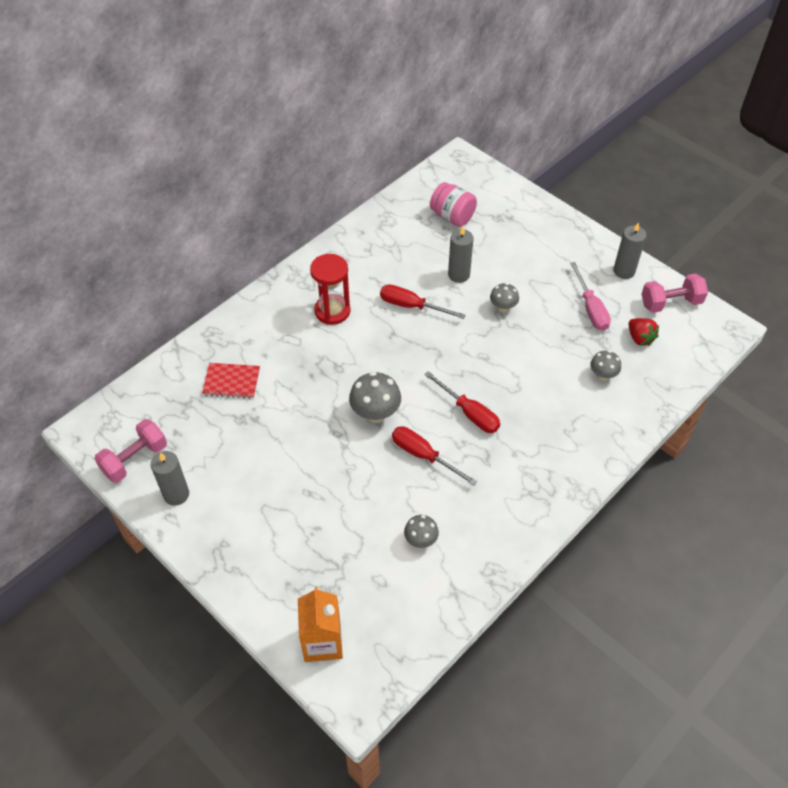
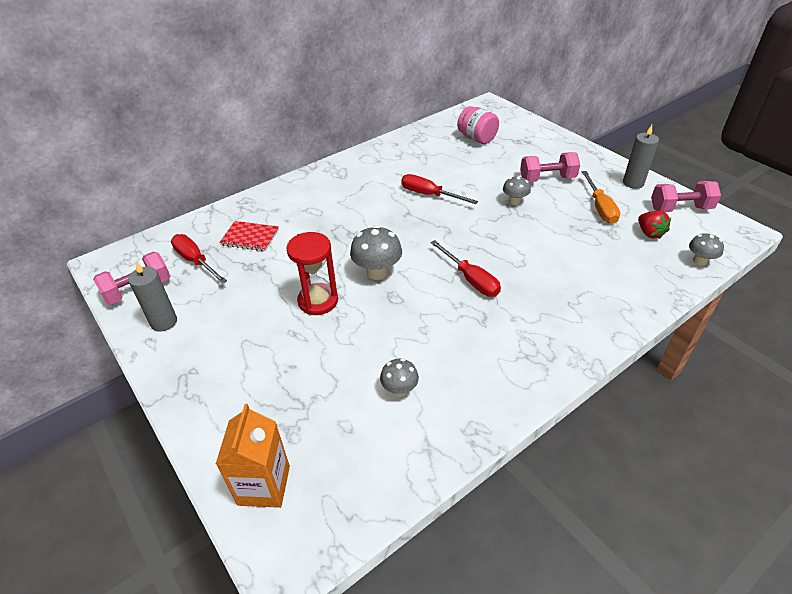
camera: 10 degrees right, 10 degrees down
red hourglass [310,254,351,325] -> red hourglass moved to [286,232,338,315]
red screwdriver [392,426,477,486] -> red screwdriver moved to [171,234,227,284]
grey candle [448,227,474,283] -> none
pink screwdriver [570,262,611,331] -> orange screwdriver [582,171,620,224]
grey mushroom [590,350,621,381] -> grey mushroom moved to [689,233,724,266]
none -> pink dumbbell [520,152,580,182]

